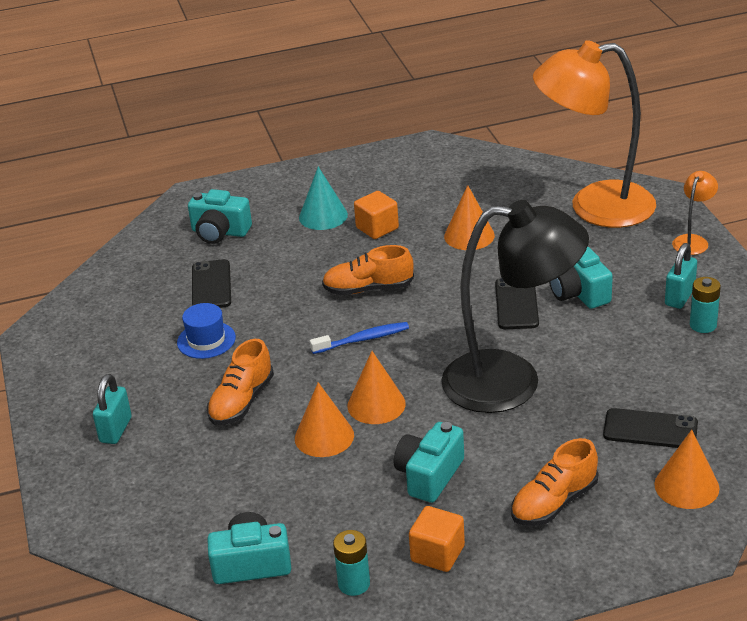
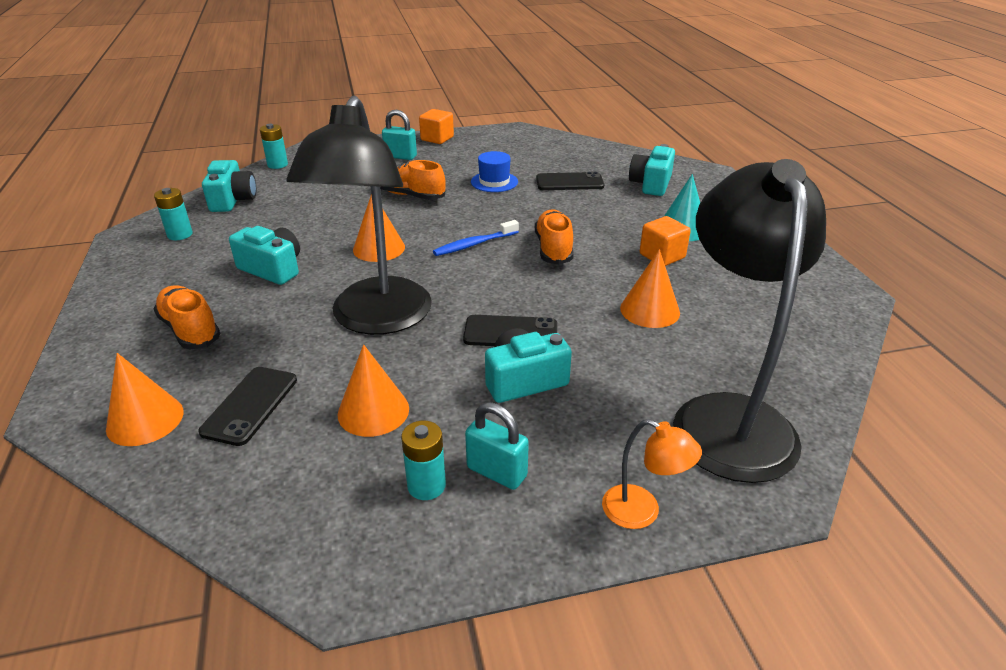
camera: 90 degrees right, 0 degrees up
orange cone [295,382,354,457] -> orange cone moved to [338,344,409,437]
blue toothbrush [310,322,409,354] -> blue toothbrush turned 75 degrees clockwise [433,220,519,256]
orange cube [409,506,465,572] -> orange cube moved to [419,109,454,144]
orange lamp [533,40,656,228] -> black lamp [673,159,826,483]
none -> turquoise battery [260,124,288,169]

